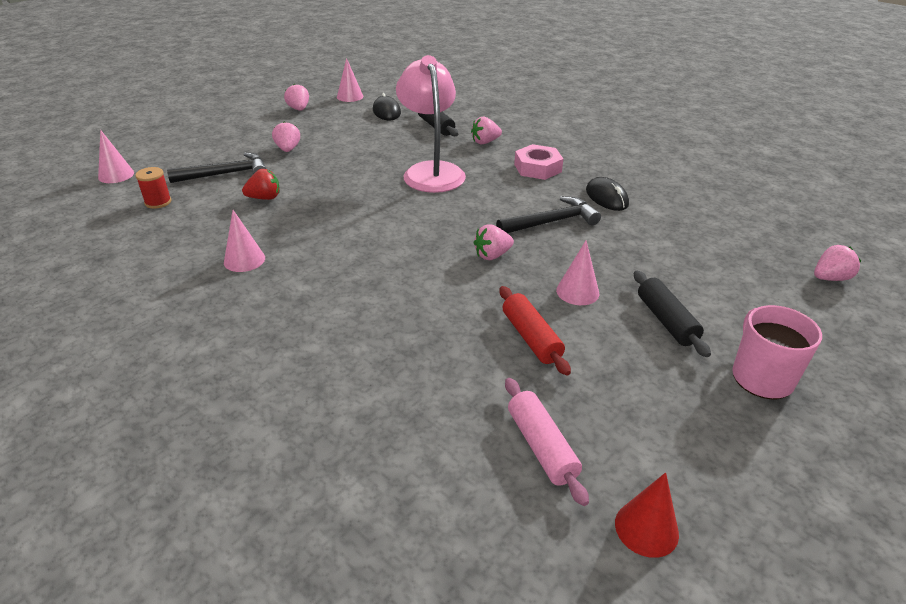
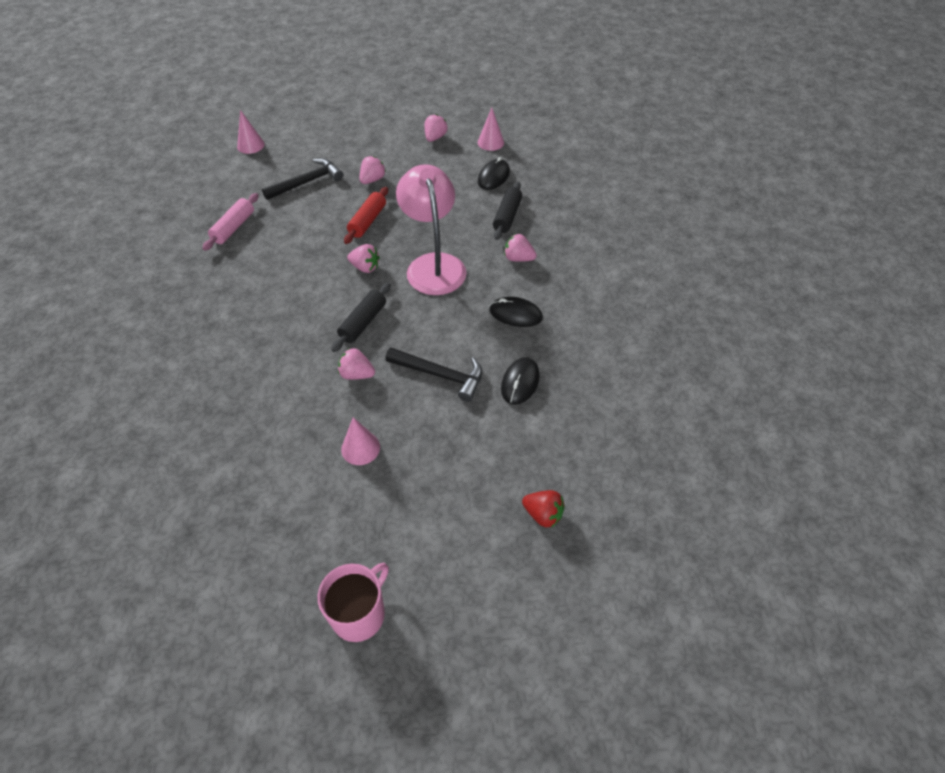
camera: 45 degrees right, 15 degrees up
red spool [135,167,171,209] -> none
black hammer [167,152,266,183] -> black hammer turned 60 degrees counterclockwise [262,158,343,200]
pink cone [224,210,265,272] -> none
red strawberry [242,169,280,200] -> red strawberry moved to [522,490,565,528]
pink lamp [396,55,466,193] -> pink lamp turned 45 degrees counterclockwise [396,164,467,295]
red rolling pin [500,286,571,375] -> red rolling pin moved to [344,187,388,244]
pink rolling pin [505,378,589,506] -> pink rolling pin moved to [202,193,259,251]
pink nut [514,144,563,180] -> black mouse [489,297,543,327]
red cone [615,472,679,558] -> none
black rolling pin [634,271,711,357] -> black rolling pin moved to [331,283,391,352]
pink strawberry [814,245,861,281] -> pink strawberry moved to [347,244,380,273]

